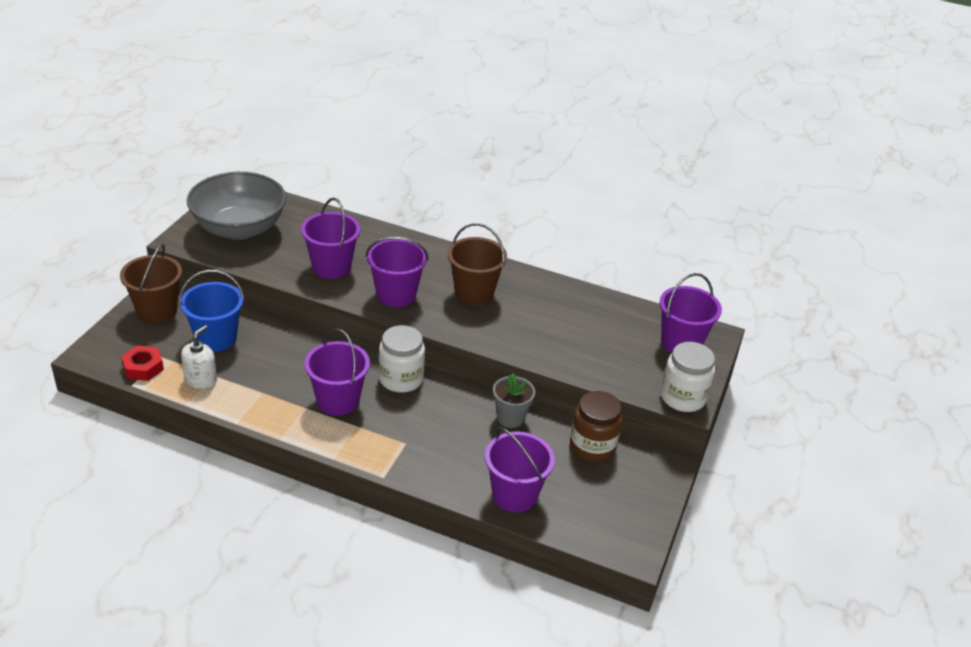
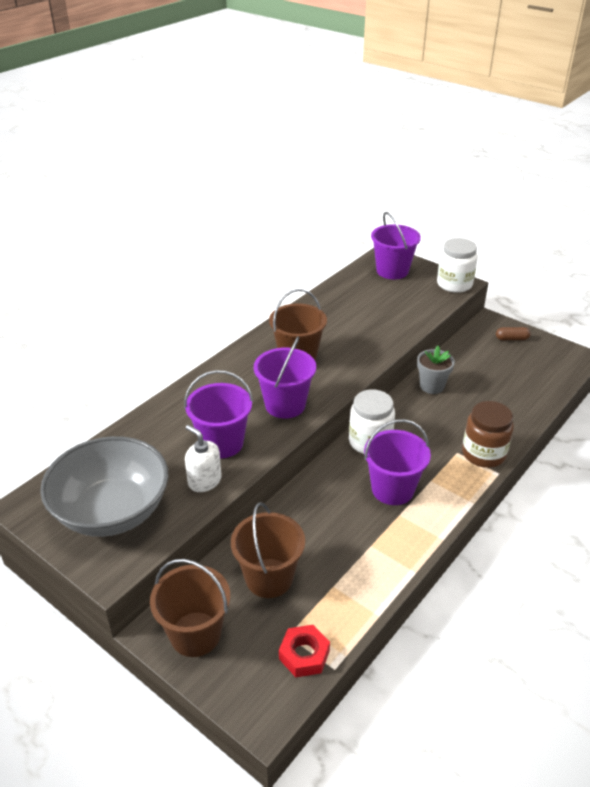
camera: 70 degrees left, 0 degrees up
blue bucket [179,270,244,352] -> brown bucket [231,502,305,598]
white soap dispenser [181,325,217,389] -> white soap dispenser moved to [185,425,222,492]
purple bucket [485,427,555,512] -> none
brown jar [570,391,623,462] -> brown jar moved to [462,401,514,468]
none -> brown capsule [496,327,531,340]

